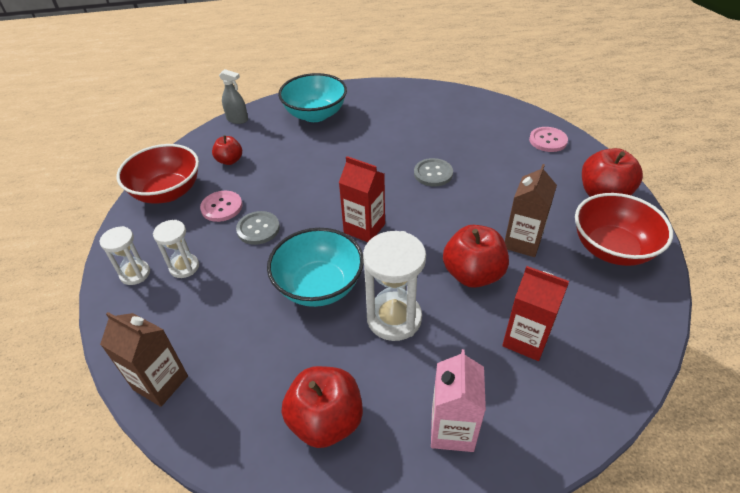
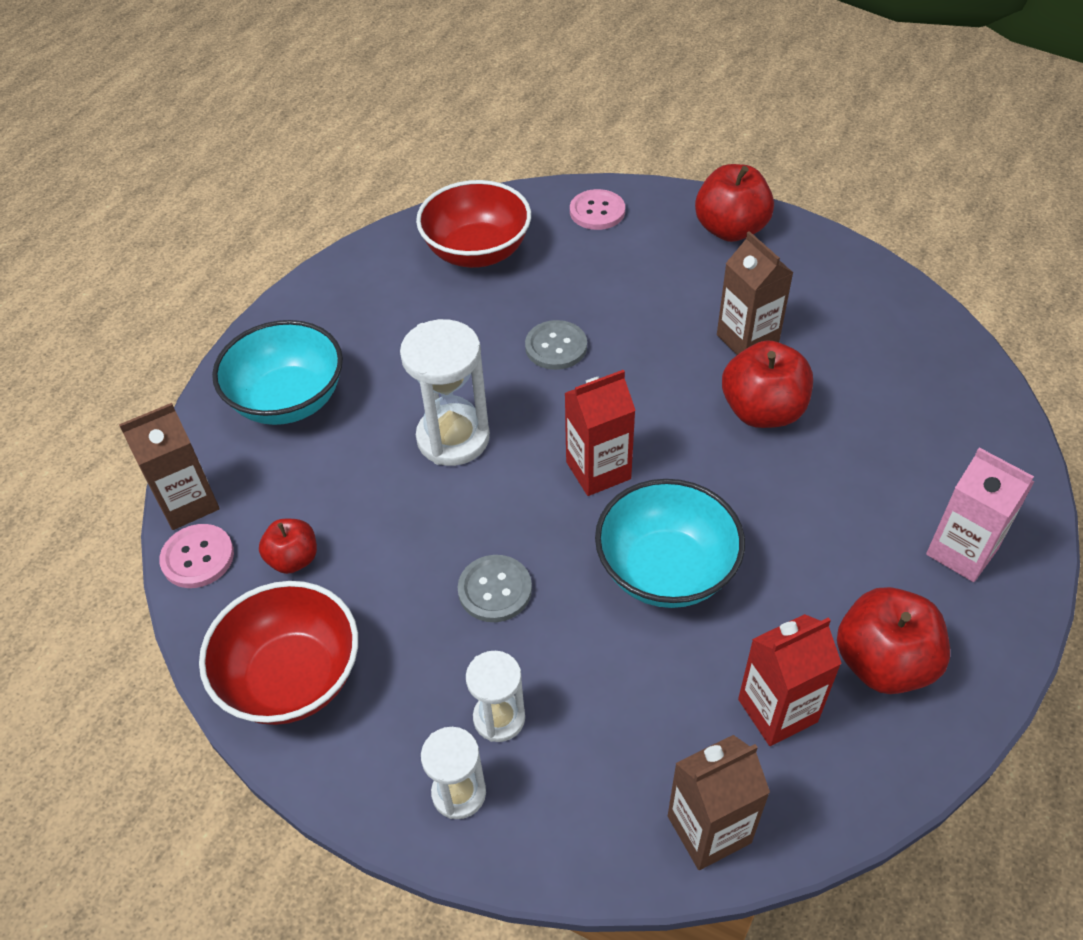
camera: 55 degrees left, 5 degrees up
pink button [200,191,242,222] -> pink button moved to [159,524,234,588]
grey spray bottle [219,69,248,124] -> brown carton [119,403,220,530]
white hourglass [363,231,426,341] -> white hourglass moved to [400,319,490,466]
red carton [502,266,569,361] -> red carton moved to [738,614,842,746]
red bowl [575,193,673,266] -> red bowl moved to [416,180,531,268]

